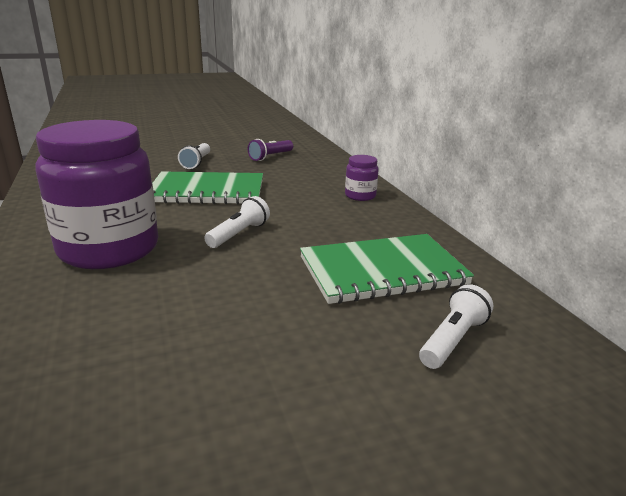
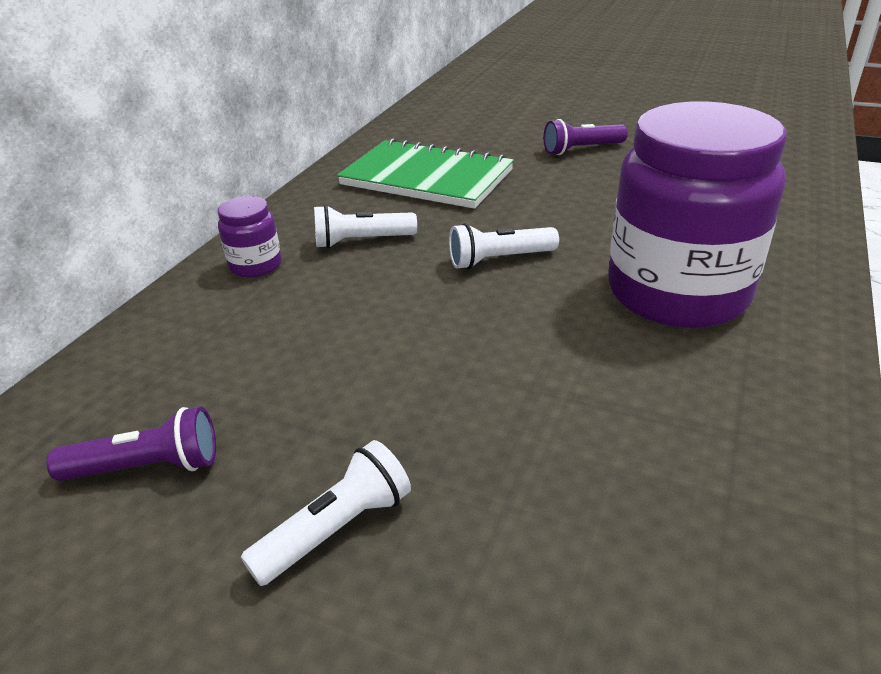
camera: 135 degrees left, 10 degrees up
green notebook [152,171,263,204] -> none
white flashlight [419,284,493,369] -> white flashlight moved to [314,205,417,248]
none -> purple flashlight [544,119,628,155]

